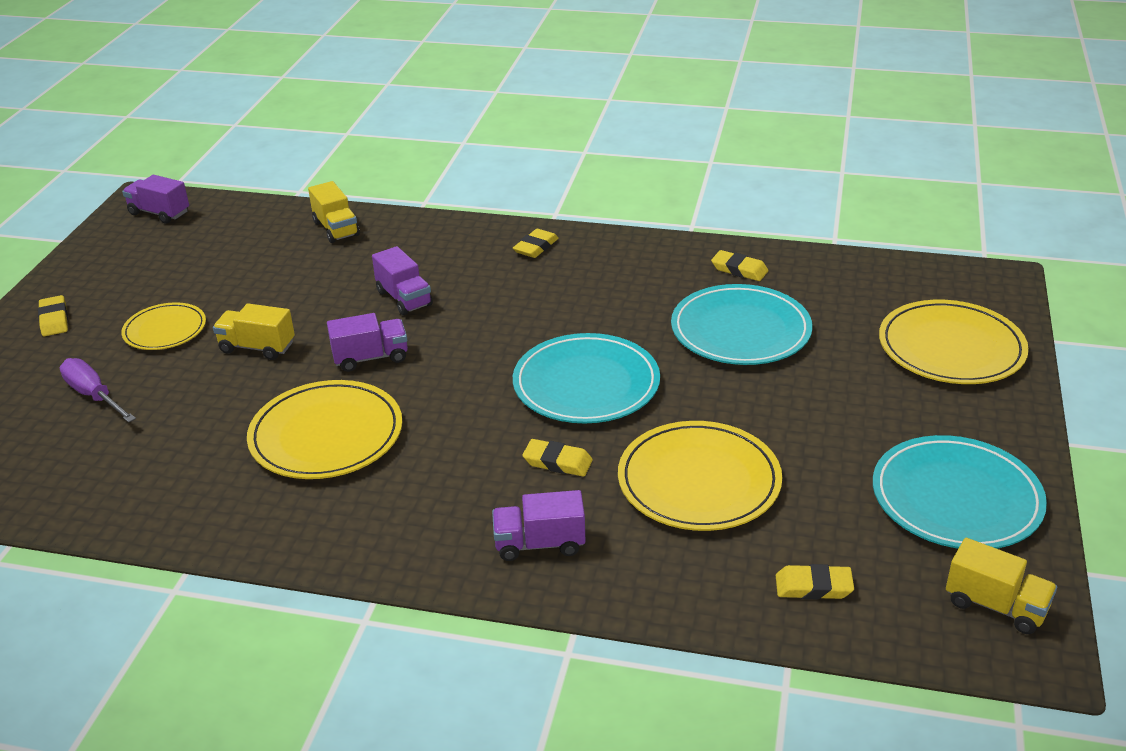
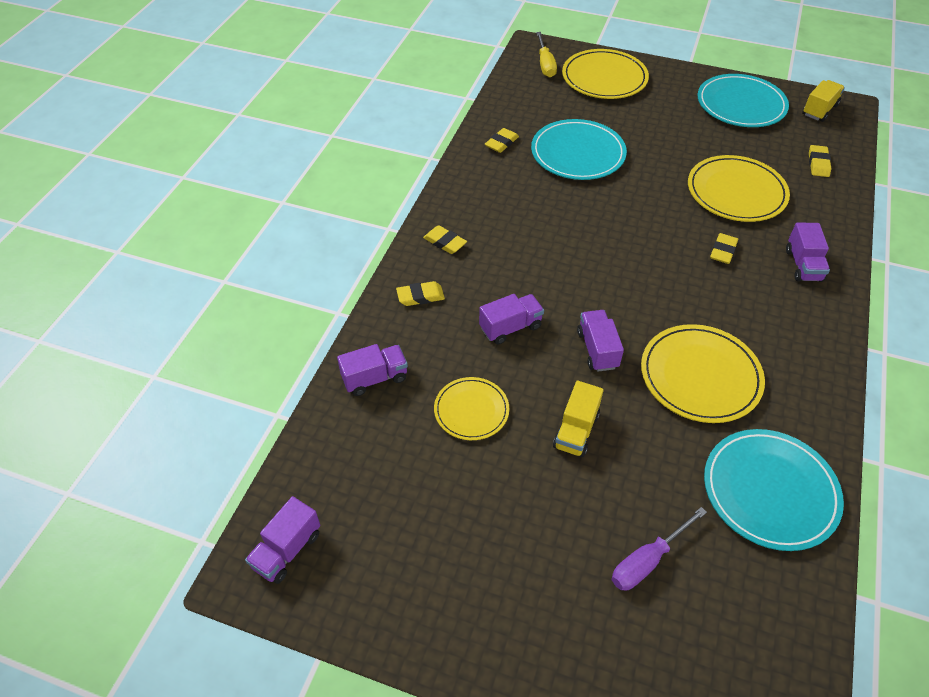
camera: 85 degrees left, 15 degrees up
yellow eraser [38,295,68,336] -> yellow eraser moved to [396,281,445,306]
yellow plate [121,302,206,350] -> yellow plate moved to [434,377,509,440]
yellow truck [308,181,360,243] -> purple truck [337,344,408,396]
turquoise plate [513,333,660,423] -> turquoise plate moved to [704,429,844,551]
none -> yellow screwdriver [536,32,557,77]

